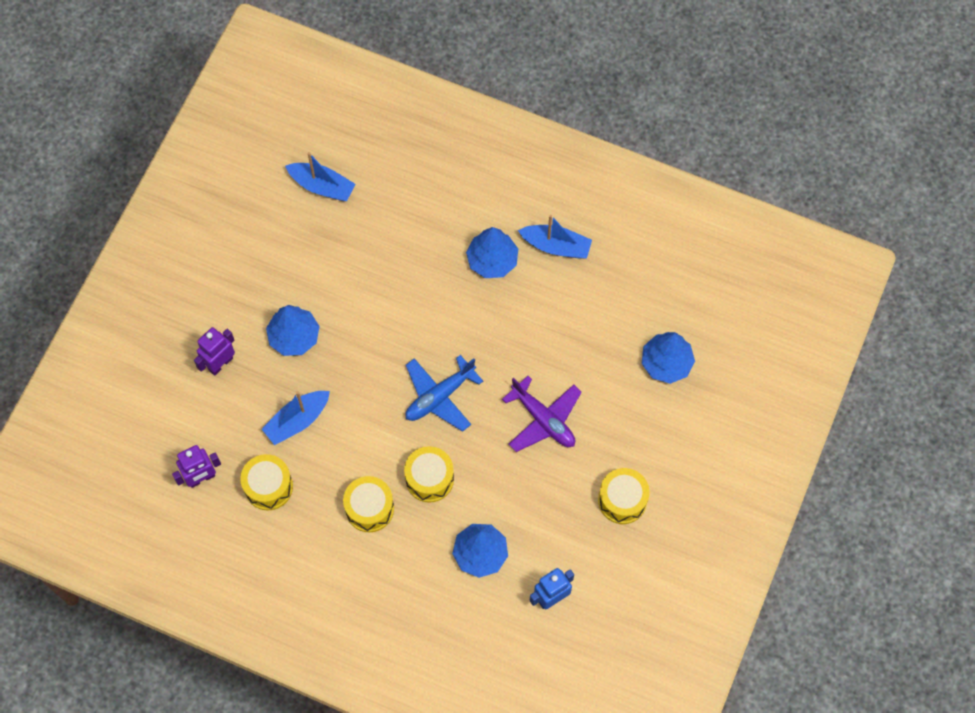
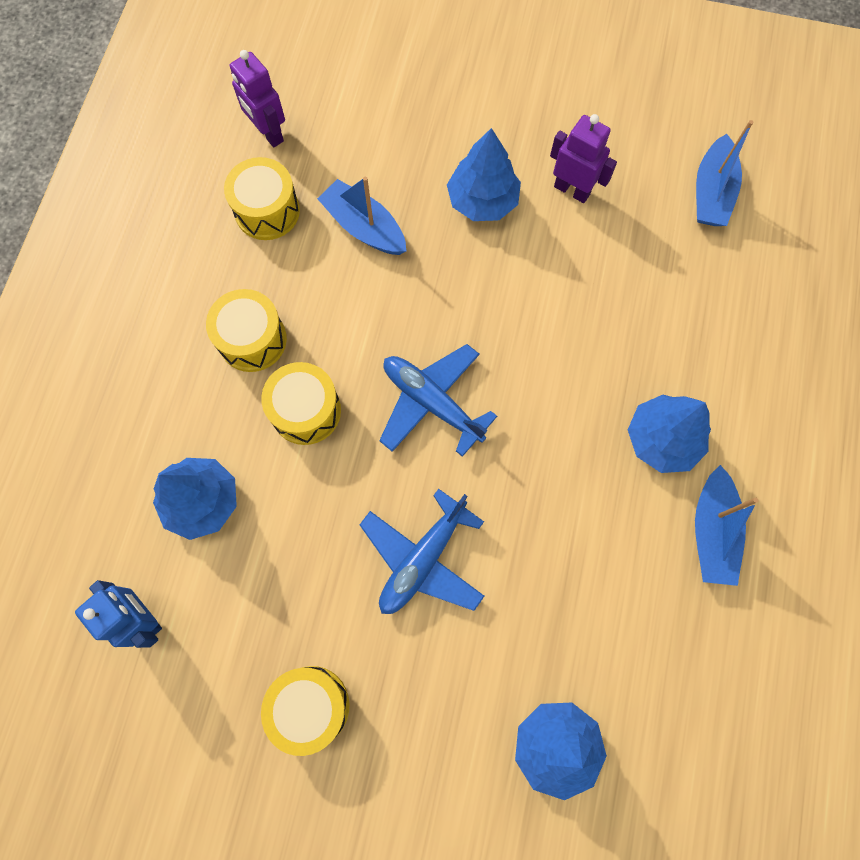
camera: 80 degrees right, 5 degrees up
purple robot [194,327,235,376] -> purple robot moved to [550,114,617,203]
purple plane [502,376,582,452] -> blue plane [360,489,484,614]

